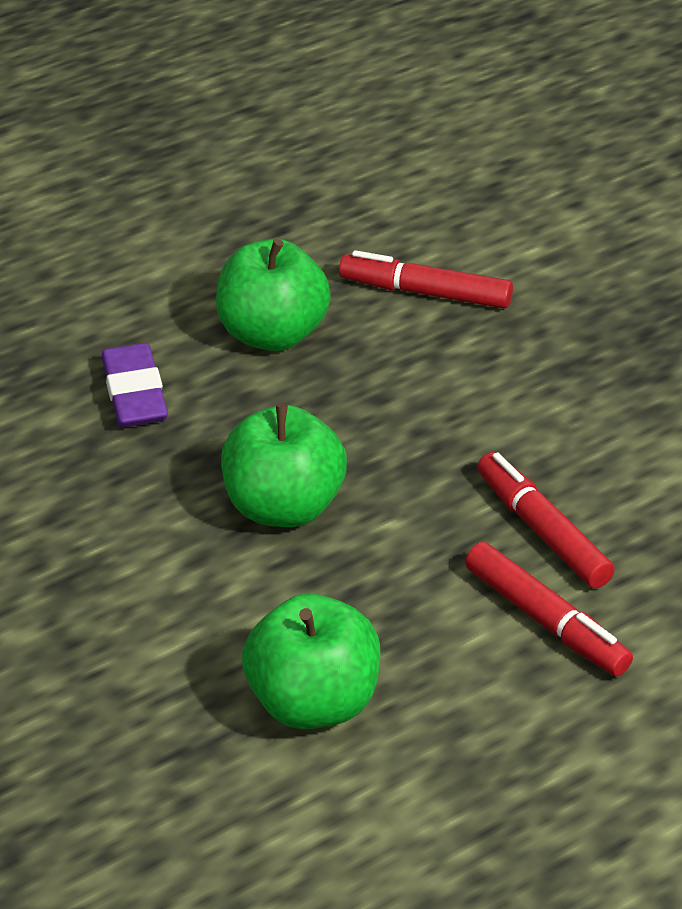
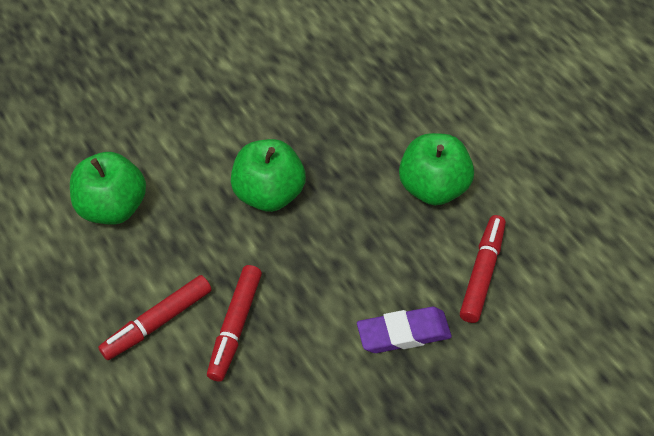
camera: 90 degrees right, 15 degrees up
purple eraser [102,343,168,427] -> purple eraser moved to [357,307,452,353]
red marker [477,452,615,589] -> red marker turned 135 degrees clockwise [207,265,262,382]

